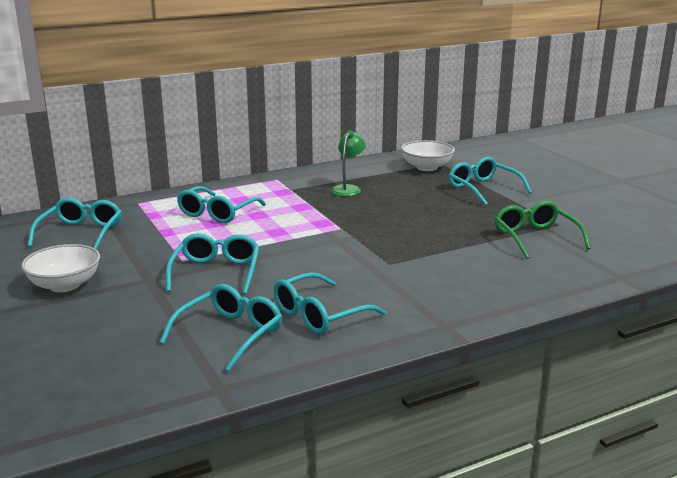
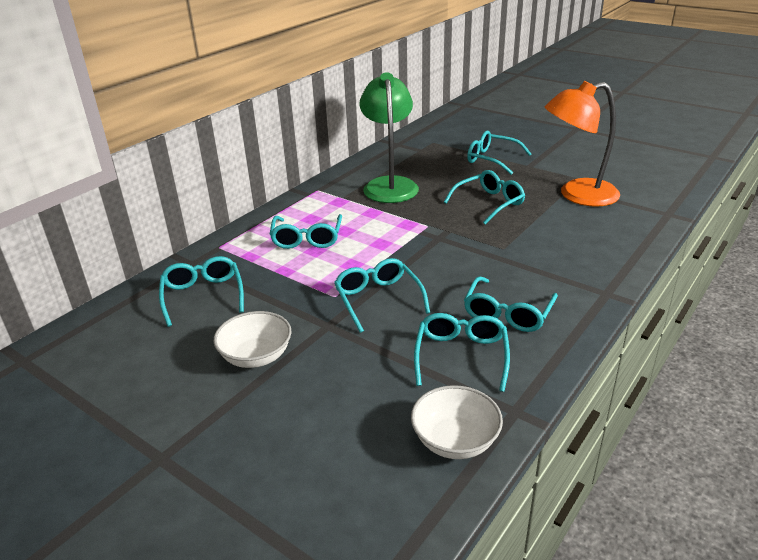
camera: 25 degrees left, 10 degrees up
green lamp [331,130,366,196] -> green lamp [360,72,419,203], size x2.04
white bowl [401,140,455,171] -> white bowl moved to [411,385,503,459]
green glasses [494,201,591,259] -> orange lamp [545,81,620,207]
none -> turquoise glasses [444,170,525,225]

